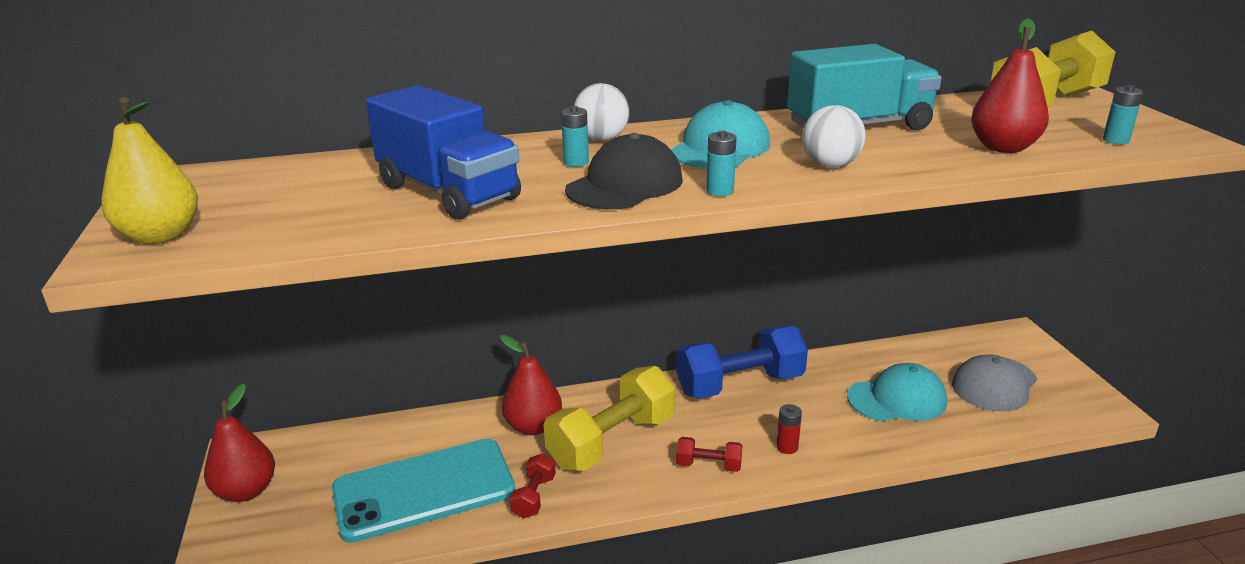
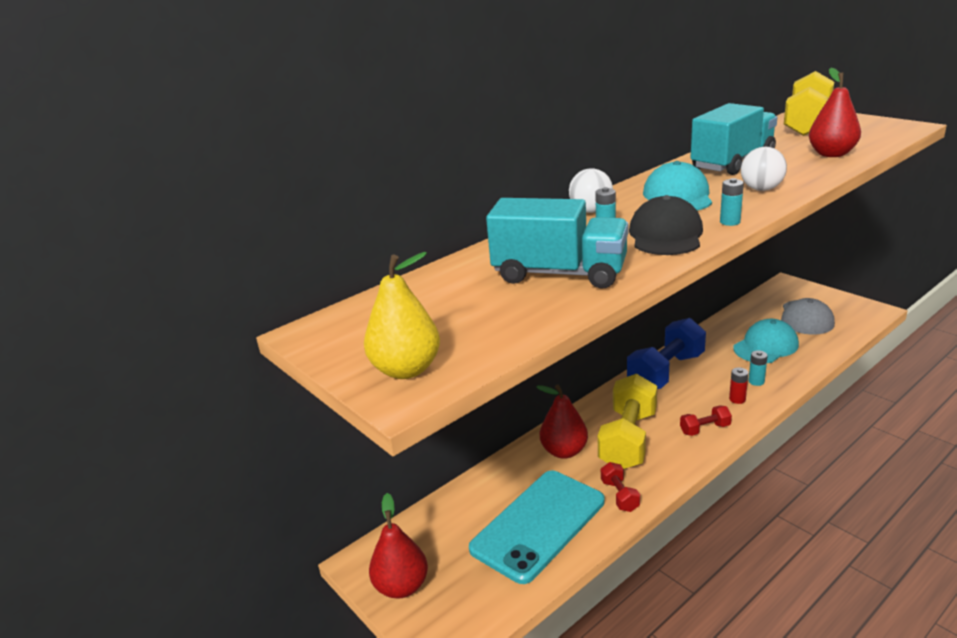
camera: 25 degrees left, 0 degrees up
blue truck [366,85,521,220] -> turquoise truck [486,198,629,289]
turquoise battery [1103,85,1143,144] -> turquoise battery moved to [748,350,768,386]

